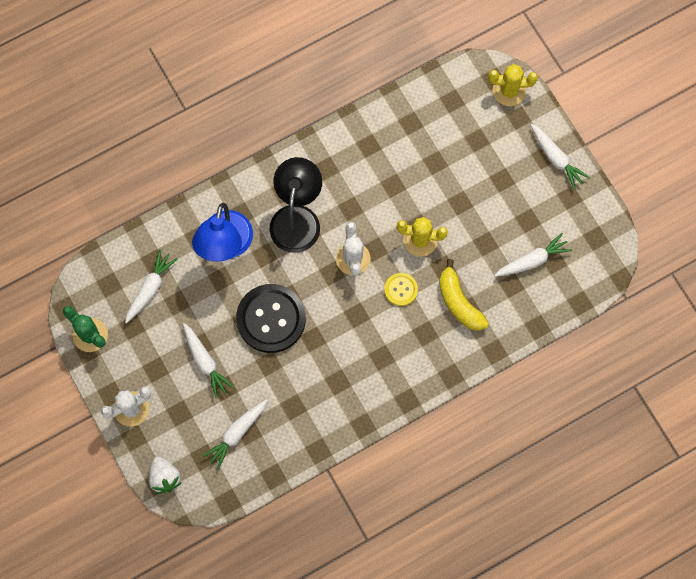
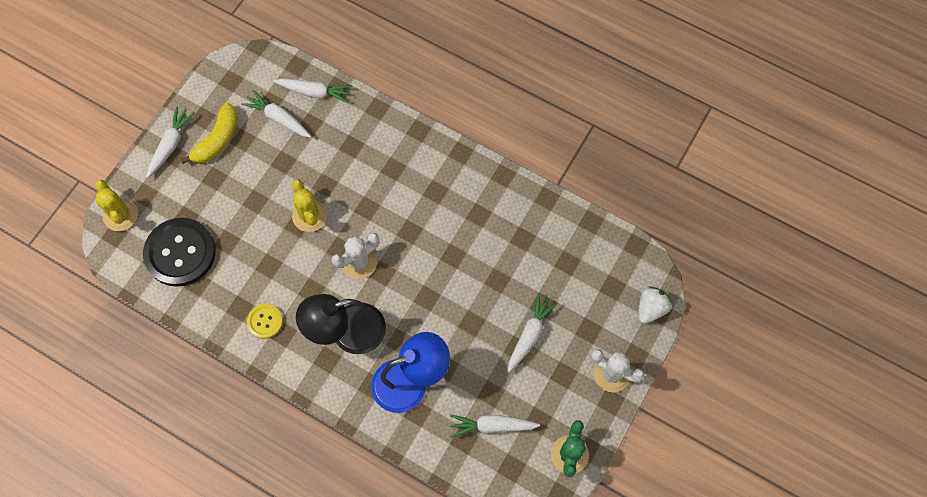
camera: 120 degrees left, 5 degrees down
white carrot [202,400,267,470] -> white carrot moved to [273,79,352,103]
black button [236,284,306,353] -> black button moved to [143,218,216,287]
yellow button [384,273,418,306] -> yellow button moved to [247,304,283,339]
yellow banana [439,259,489,331] -> yellow banana moved to [181,103,238,164]

